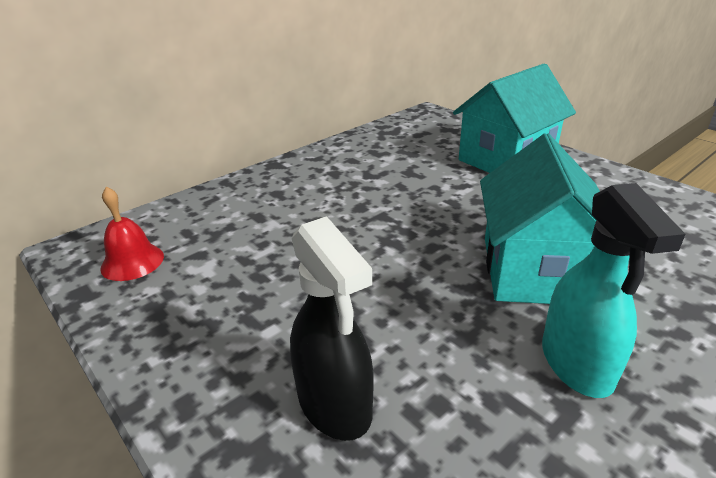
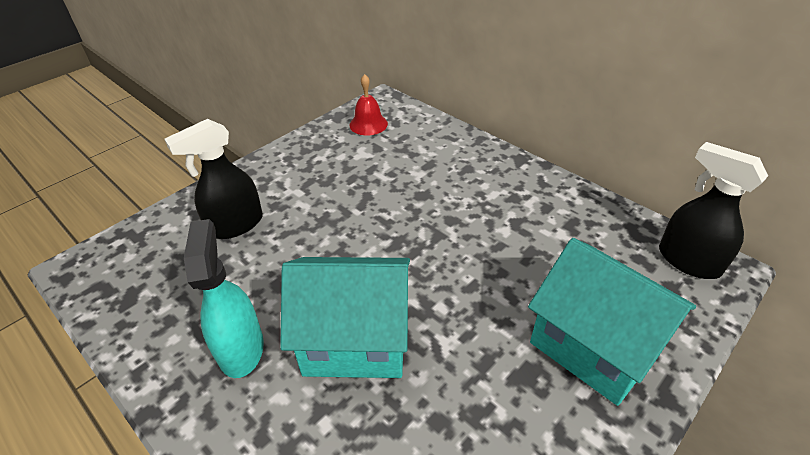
camera: 85 degrees right, 10 degrees up
turquoise spray bottle [542,183,686,398] -> turquoise spray bottle turned 90 degrees clockwise [184,219,264,378]
none -> black spray bottle [659,142,768,279]

